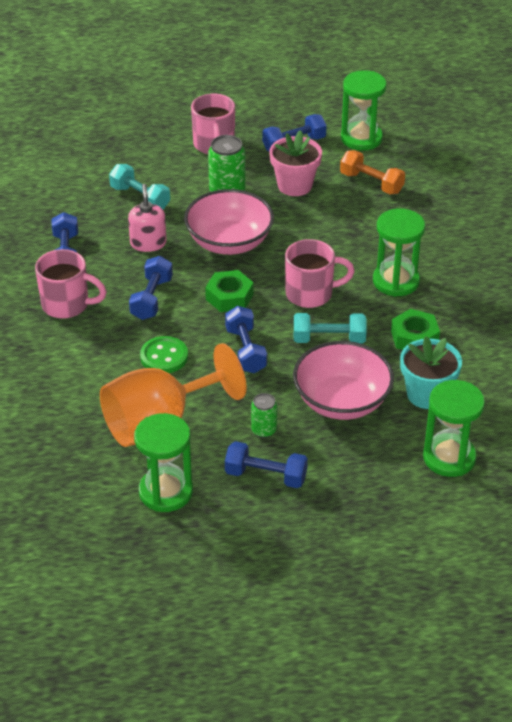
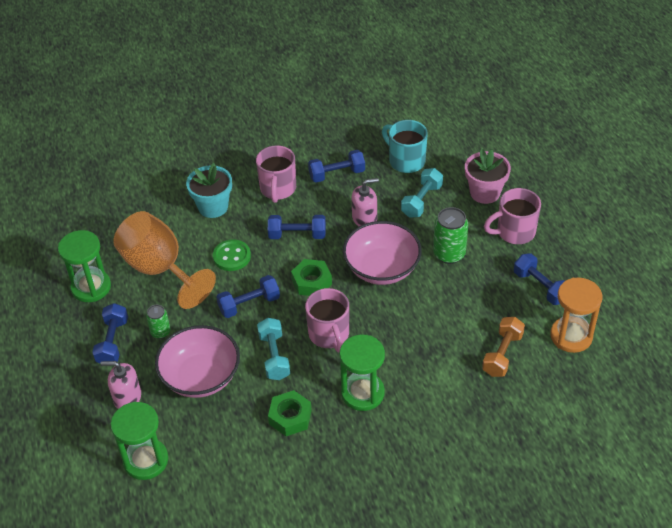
camera: 80 degrees right, 5 degrees up
pink flower pot [269,130,322,196] -> pink flower pot moved to [465,149,511,204]
green hourglass [341,70,387,151] -> orange hourglass [550,277,602,353]
turquoise flower pot [400,336,462,409] -> turquoise flower pot moved to [186,163,232,218]
none -> pink soap dispenser [100,361,141,409]
none -> turquoise mug [382,120,428,173]

